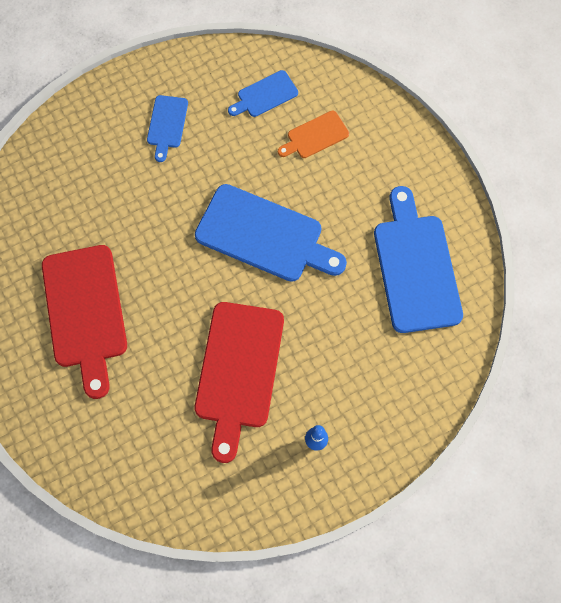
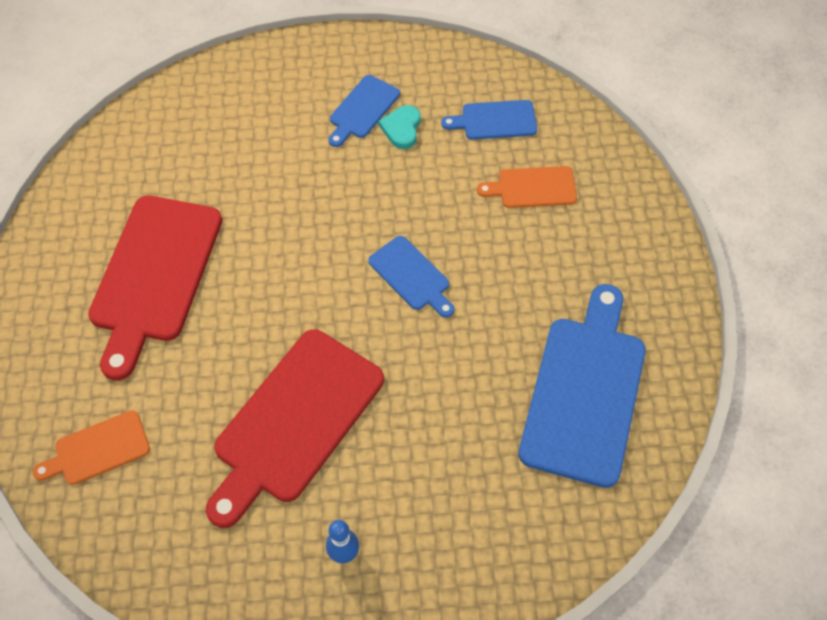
camera: 25 degrees right, 10 degrees down
blue cutting board [195,184,347,282] -> blue cutting board [368,236,454,318], size x0.51
none -> orange cutting board [33,410,150,485]
none -> turquoise heart [379,105,421,149]

